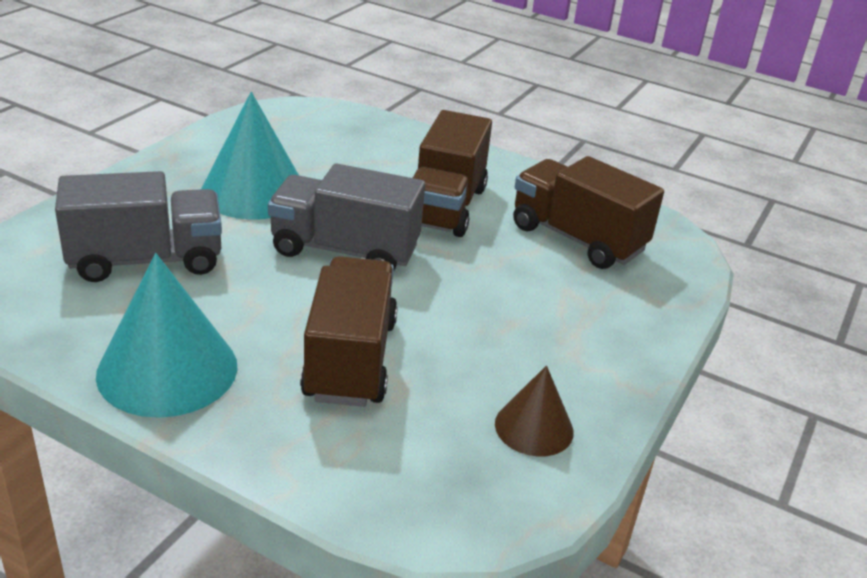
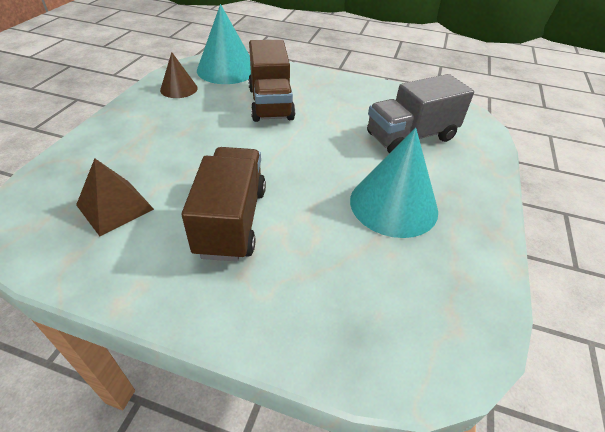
camera: 170 degrees right, 10 degrees up
turquoise cone [96,253,237,418] -> turquoise cone moved to [197,4,251,84]
grey truck [268,163,425,270] -> none
brown truck [513,156,664,269] -> brown pyramid [76,158,154,236]

